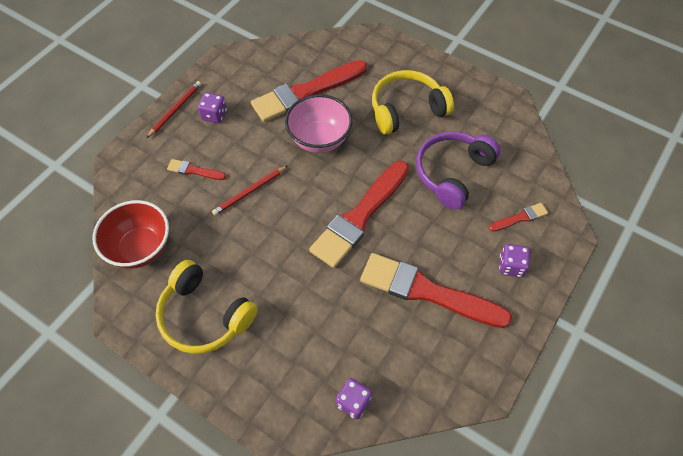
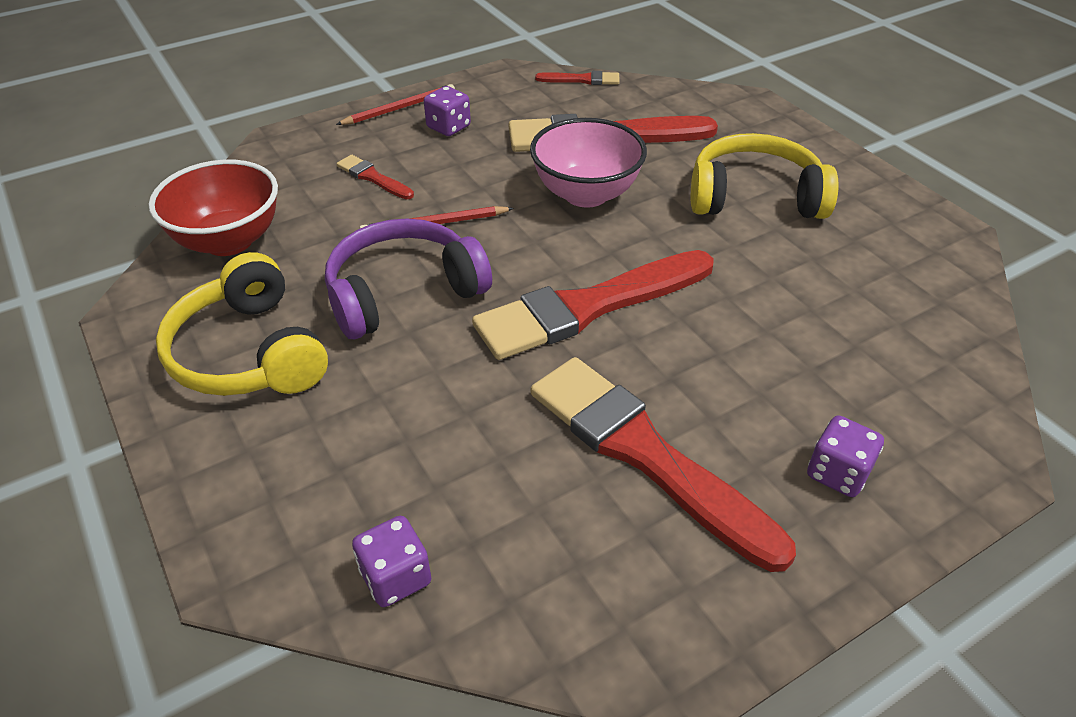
camera: 25 degrees right, 15 degrees down
purple headphones [416,131,501,210] -> purple headphones moved to [325,219,492,339]
red brush [489,203,548,232] -> red brush moved to [535,71,619,85]

